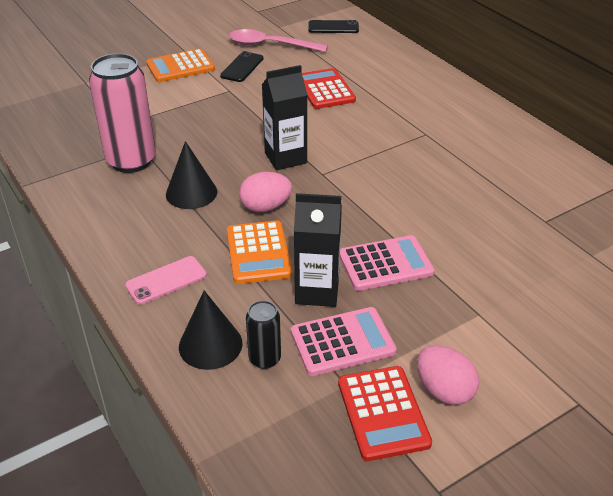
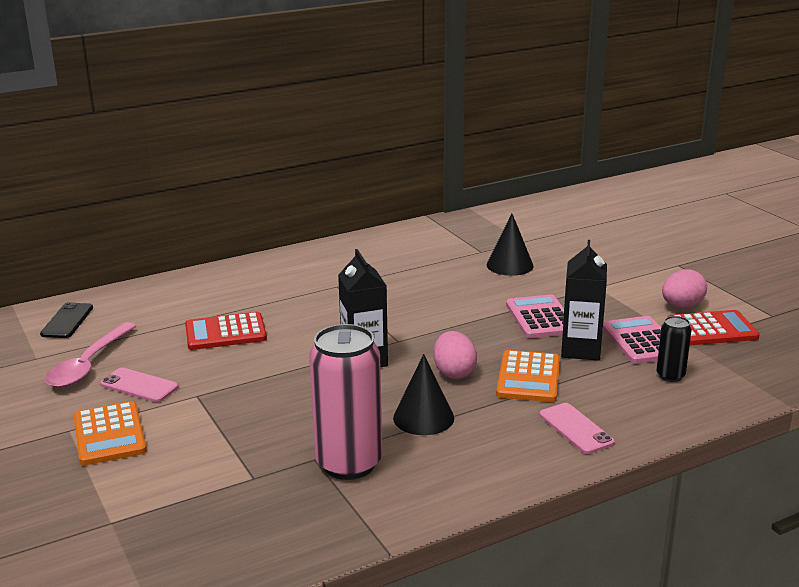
camera: 85 degrees left, 15 degrees down
black cone [179,290,242,370] -> black cone moved to [487,214,534,276]
black phone [220,51,264,82] -> pink phone [100,368,178,402]
orange calculator [227,221,292,284] -> orange calculator turned 105 degrees clockwise [496,350,560,402]

